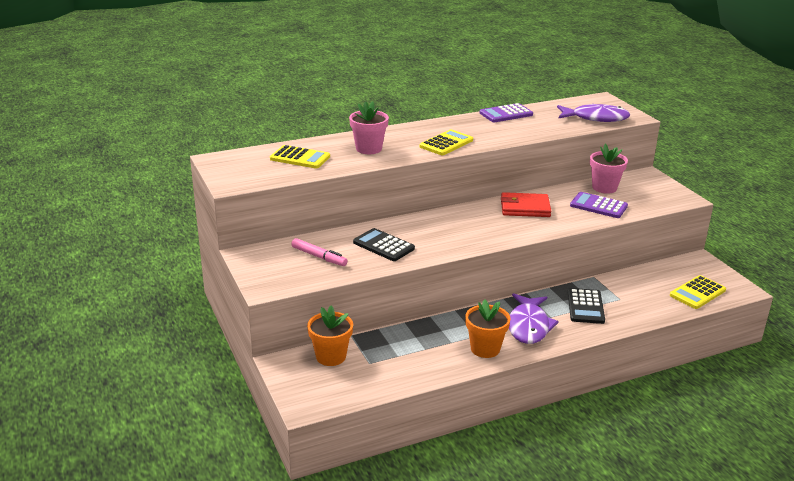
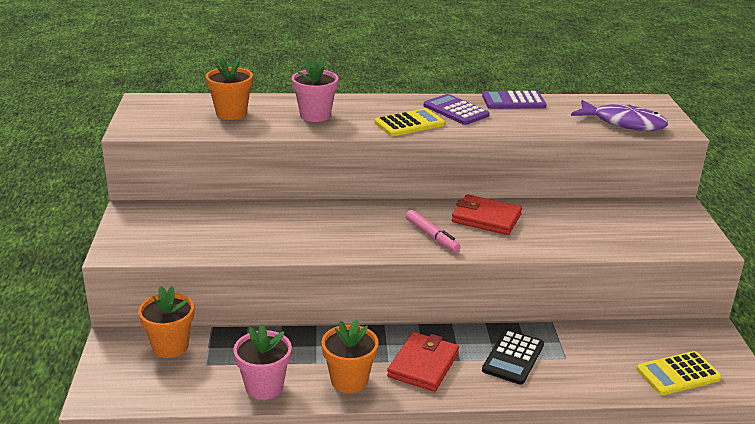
camera: 20 degrees right, 0 degrees up
yellow calculator [270,145,330,169] -> orange flower pot [206,57,253,120]
pink marker [291,238,347,266] -> pink marker moved to [406,210,461,252]
black calculator [353,228,415,261] -> none
purple fish [509,293,559,344] -> red wallet [387,332,459,392]
purple calculator [570,192,628,218] -> purple calculator moved to [424,94,489,125]
pink flower pot [590,144,628,194] -> pink flower pot moved to [233,324,292,400]

